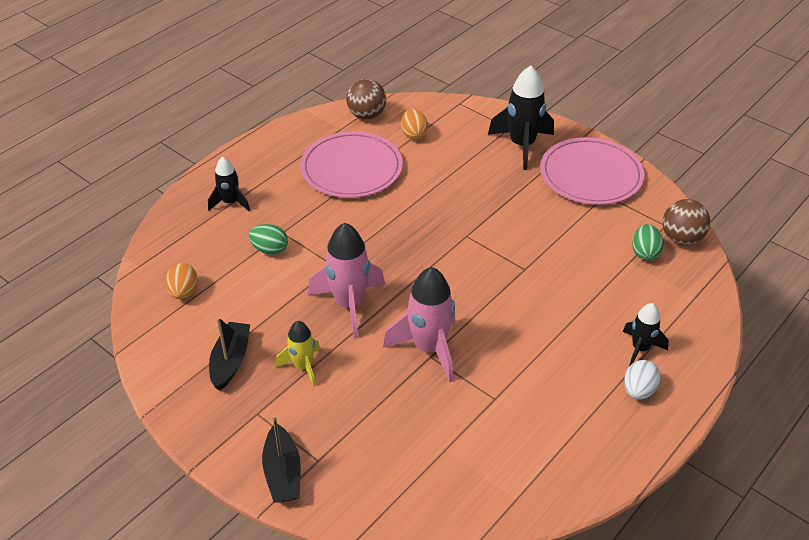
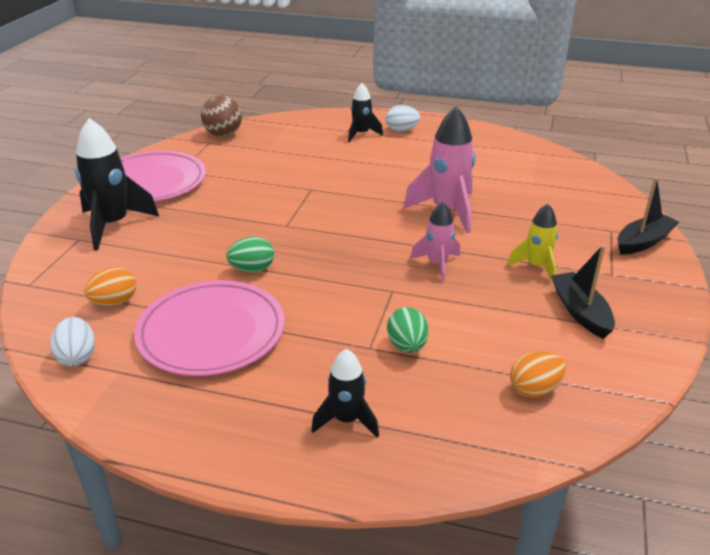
camera: 115 degrees left, 10 degrees down
black boat [209,317,250,390] -> black boat turned 90 degrees clockwise [551,245,615,339]
pink rocket [308,223,385,339] -> pink rocket [410,202,460,282], size x0.58
brown ball [346,79,386,120] -> white egg [50,317,95,366]
green egg [632,224,664,261] -> green egg moved to [227,237,274,272]

